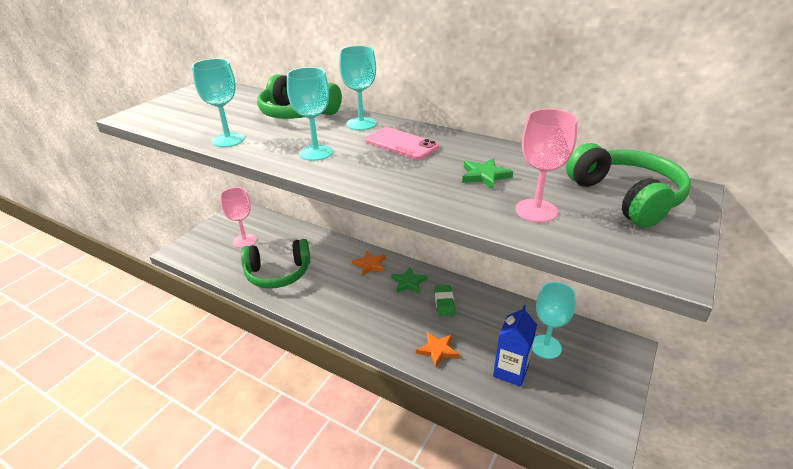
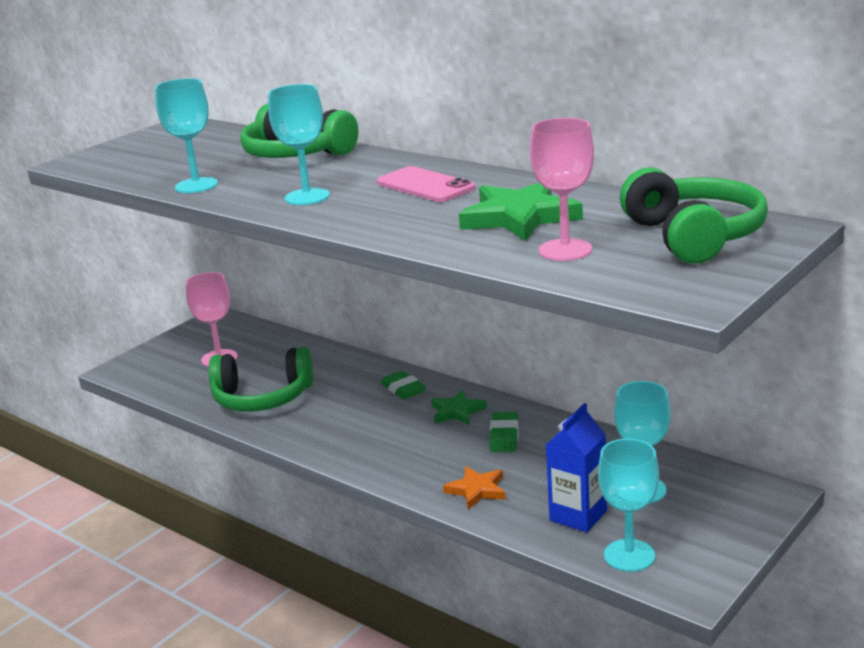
camera: 10 degrees right, 10 degrees down
turquoise goblet [339,46,376,130] -> turquoise goblet moved to [598,439,659,572]
orange star [352,250,386,276] -> green eraser [380,370,426,399]
green star [462,158,513,189] -> green star [459,183,583,241], size x1.74

